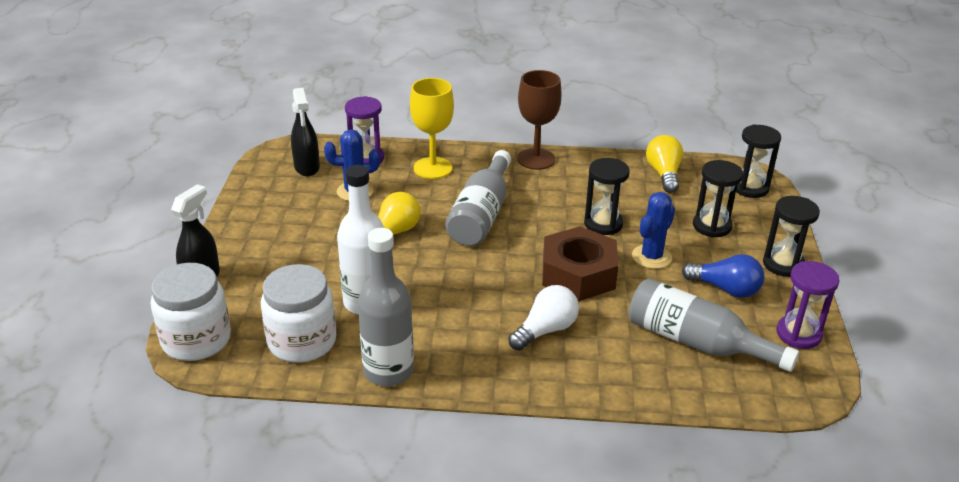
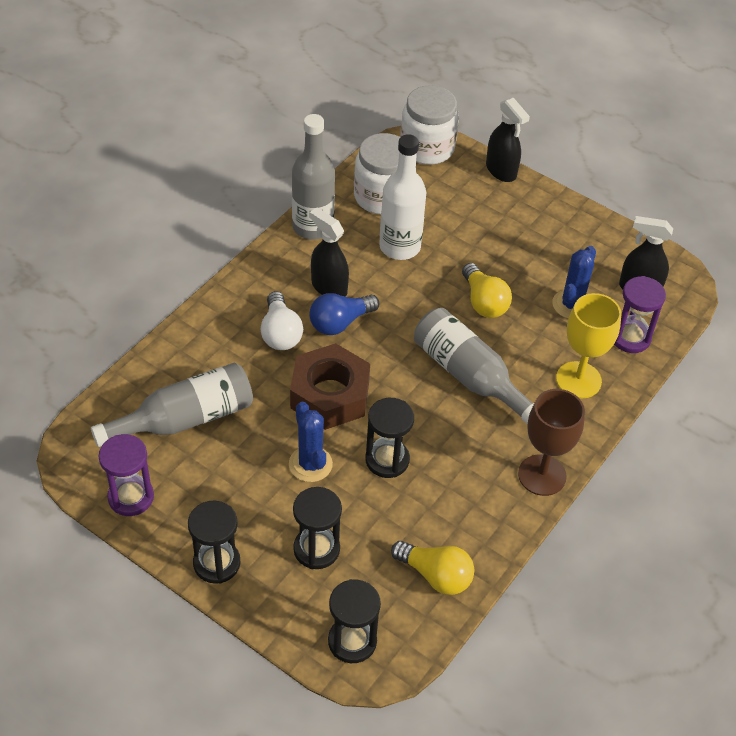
camera: 120 degrees right, 15 degrees up
blue light bulb [682,254,764,298] -> blue light bulb moved to [309,293,379,335]
none -> black spray bottle [309,207,349,297]

